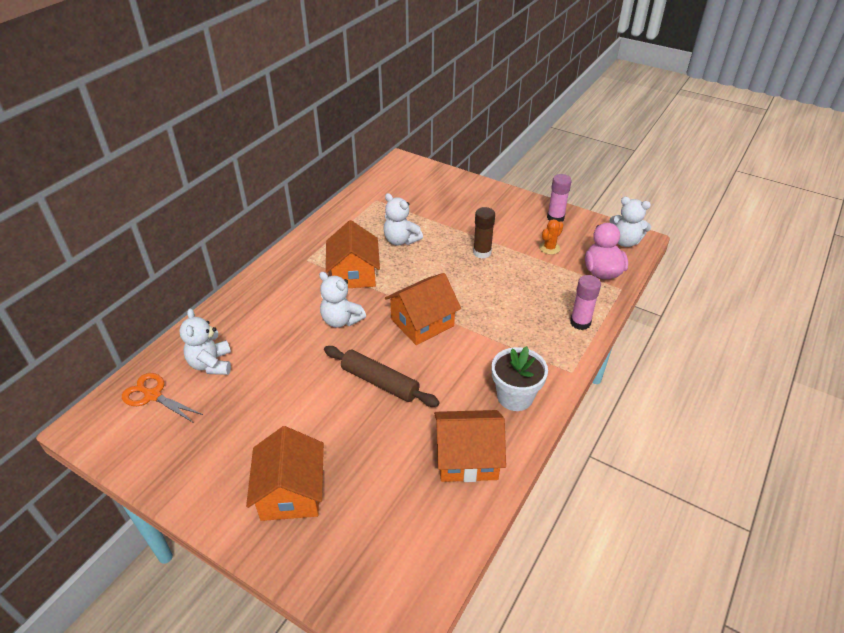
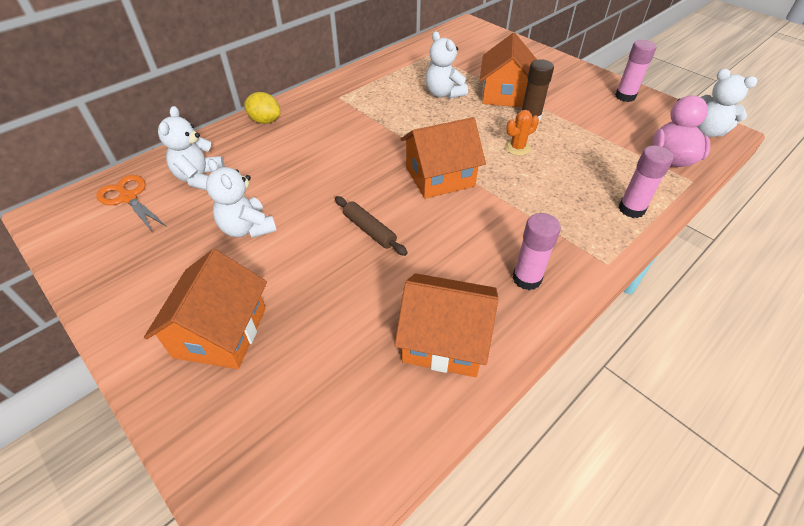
camera: 15 degrees right, 5 degrees up
white teddy bear [319,272,366,328] -> white teddy bear moved to [206,159,277,238]
brown rolling pin [324,346,440,407] -> brown rolling pin [335,196,408,256], size x0.66
orange house [326,220,380,288] -> orange house moved to [480,33,537,108]
white flower pot [492,346,548,411] -> pink glue stick [512,213,561,290]
orange cactus [539,219,563,255] -> orange cactus moved to [505,110,539,156]
none -> yellow lemon [244,92,281,124]

